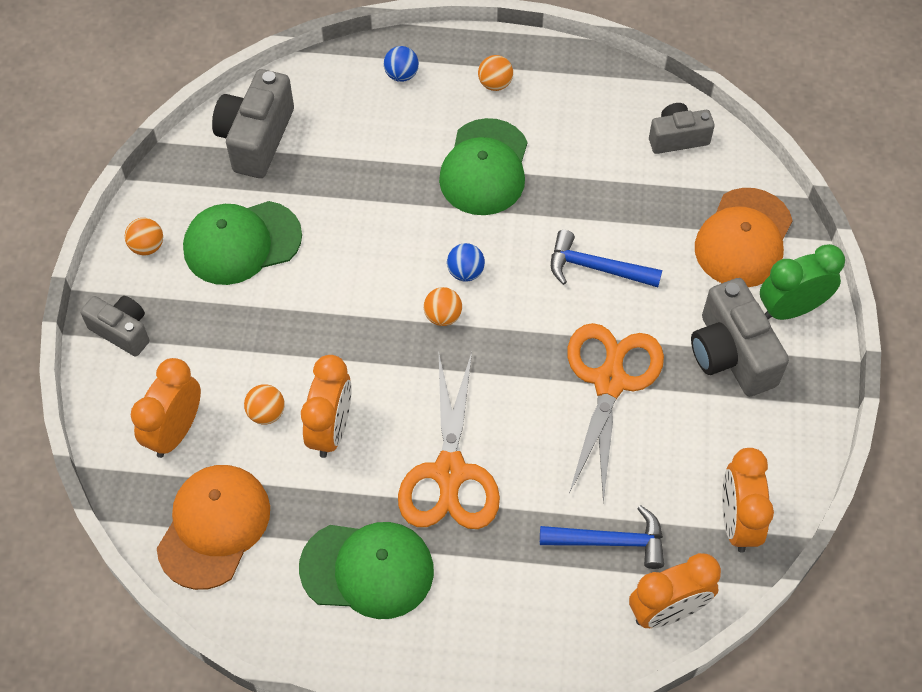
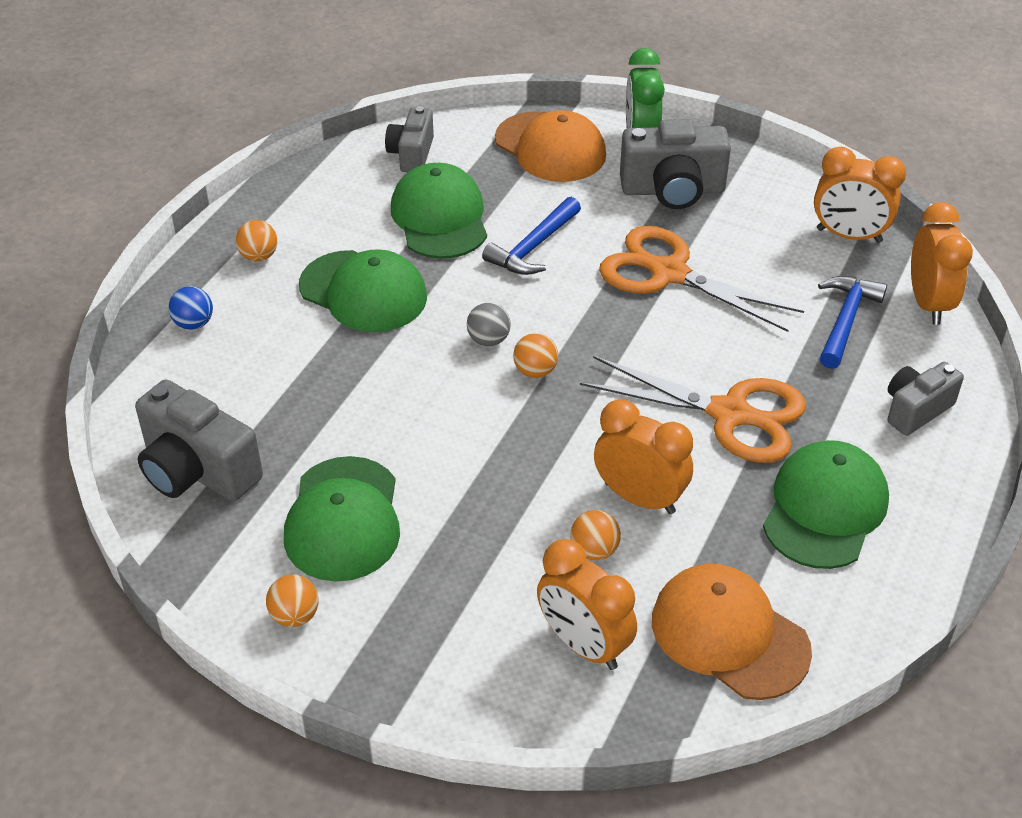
camera: 70 degrees left, 15 degrees down
grey camera [80,296,149,357] -> grey camera moved to [887,362,964,436]
blue ball [447,243,485,282] -> grey ball [467,303,511,346]
none -> green cap [391,163,487,259]

